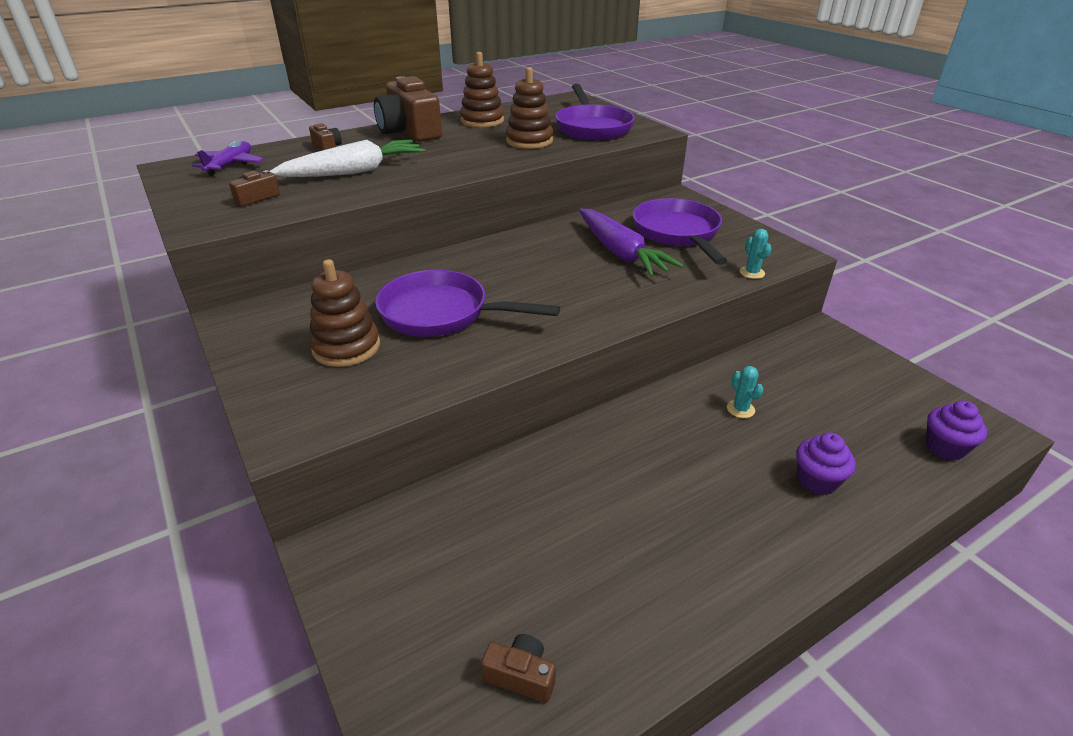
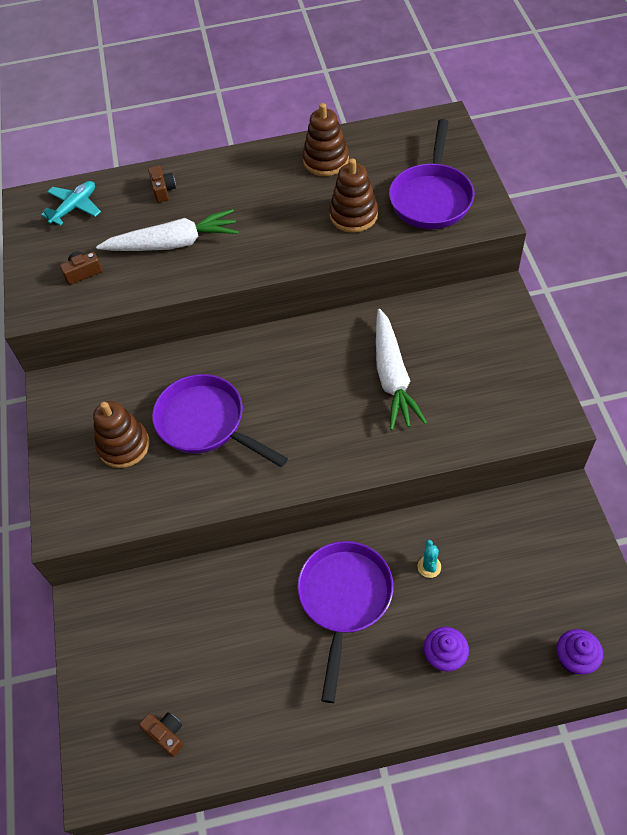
camera: 25 degrees right, 20 degrees up
purple plane [192,141,264,176] -> turquoise plane [41,181,101,226]
brown camera [374,76,442,142] -> none
purple carrot [579,209,684,277] -> white carrot [376,309,427,430]
purple pan [633,198,727,265] -> purple pan moved to [297,541,394,703]
turquoise cactus [740,229,772,279] -> none

